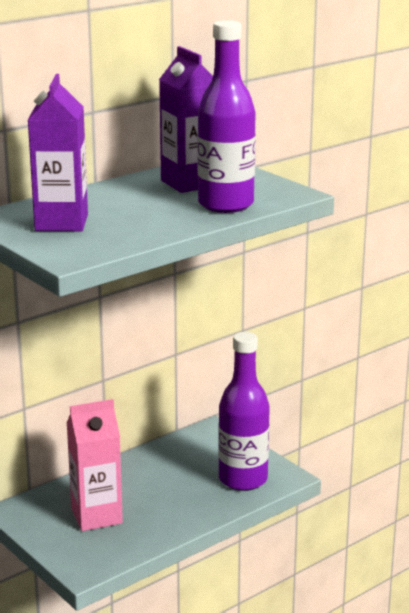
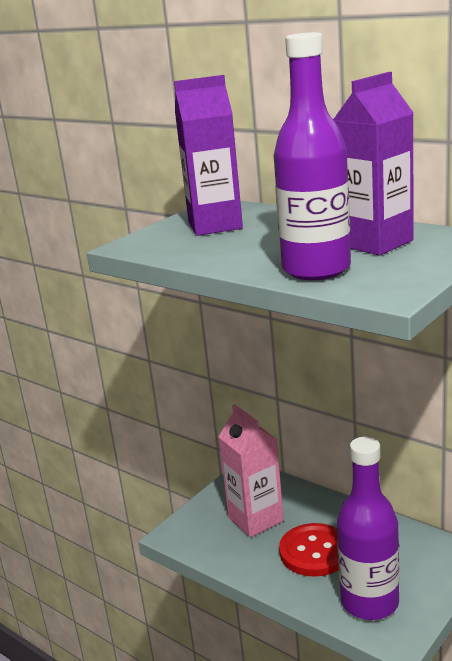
camera: 80 degrees right, 0 degrees up
none -> red button [279,523,339,577]

